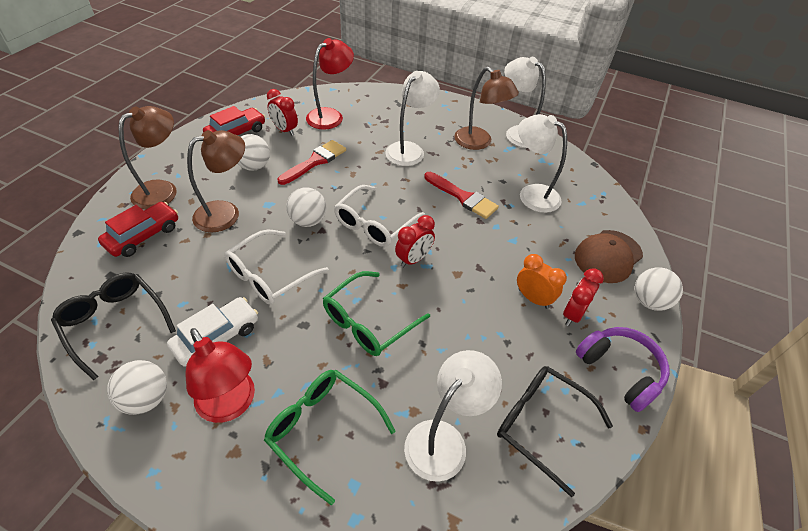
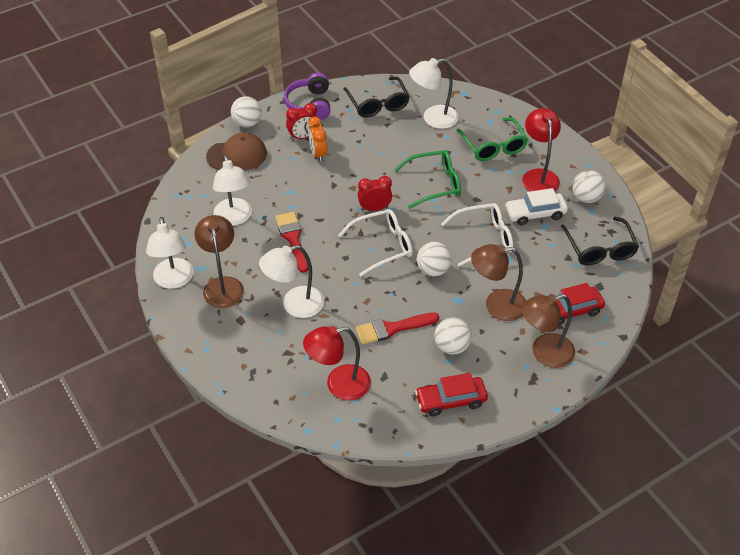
camera: 145 degrees left, 0 degrees up
red clock [267,89,298,136] -> none

